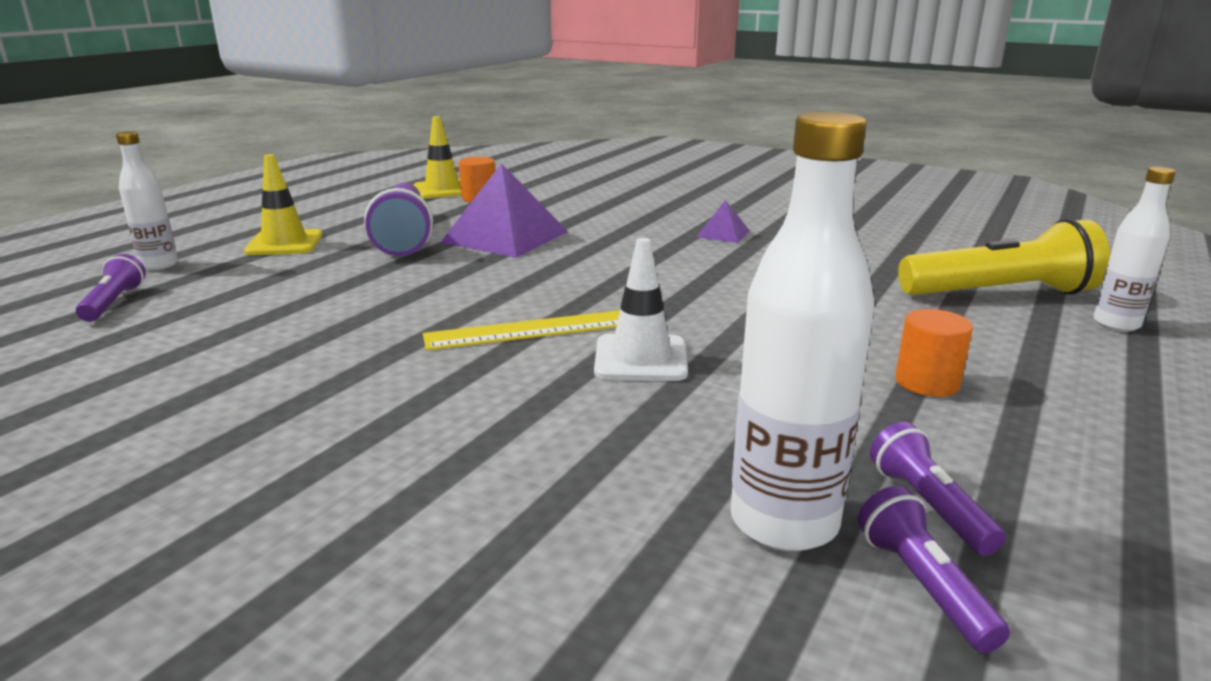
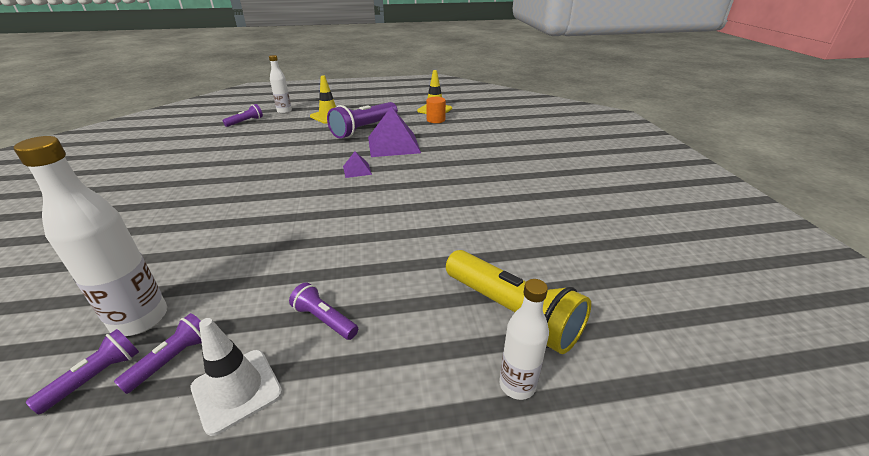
camera: 50 degrees right, 10 degrees up
yellow ruler [423,310,620,350] -> none
white traffic cone [594,238,688,381] -> white traffic cone moved to [191,318,282,436]
purple pyramid [696,200,750,243] -> purple pyramid moved to [343,151,372,178]
orange cylinder [895,309,973,397] -> purple flashlight [289,282,358,340]

